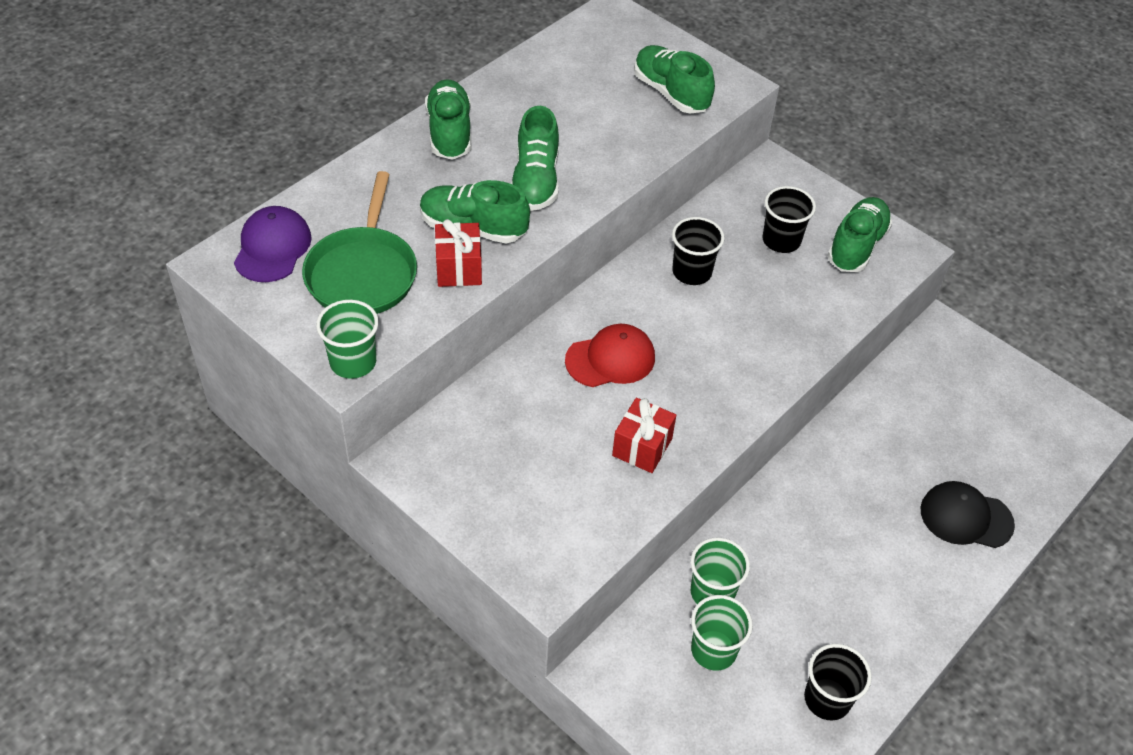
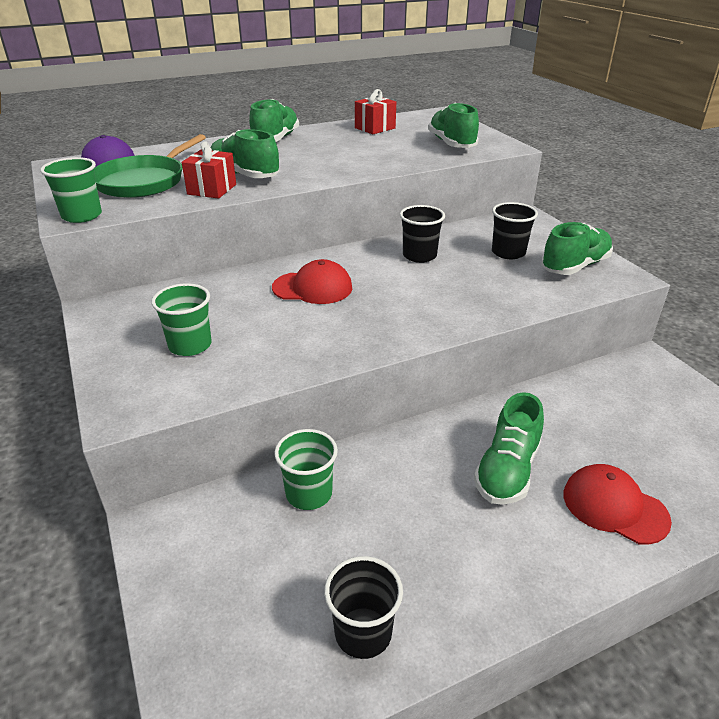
camera: 25 degrees right, 15 degrees down
green shoe [511,106,559,211] -> green shoe moved to [474,392,544,505]
red gift [612,398,676,473] -> red gift moved to [355,89,396,134]
green cup [691,595,753,671] -> green cup moved to [152,283,212,356]
black cap [921,481,1015,548] -> red cap [563,464,672,545]

